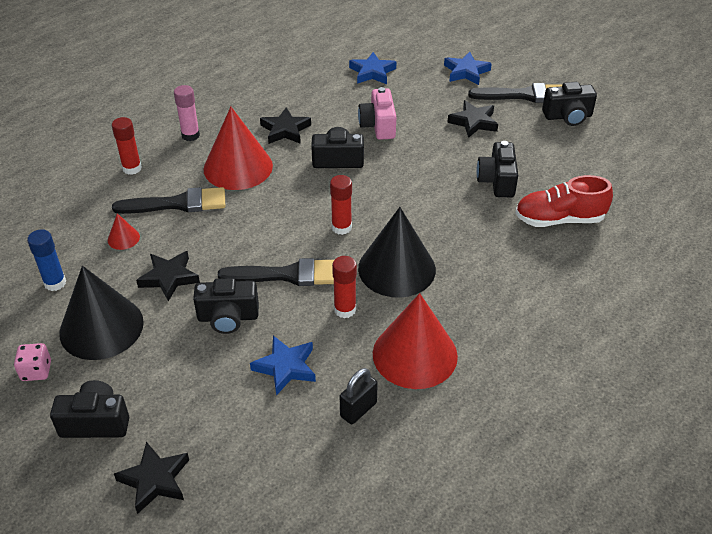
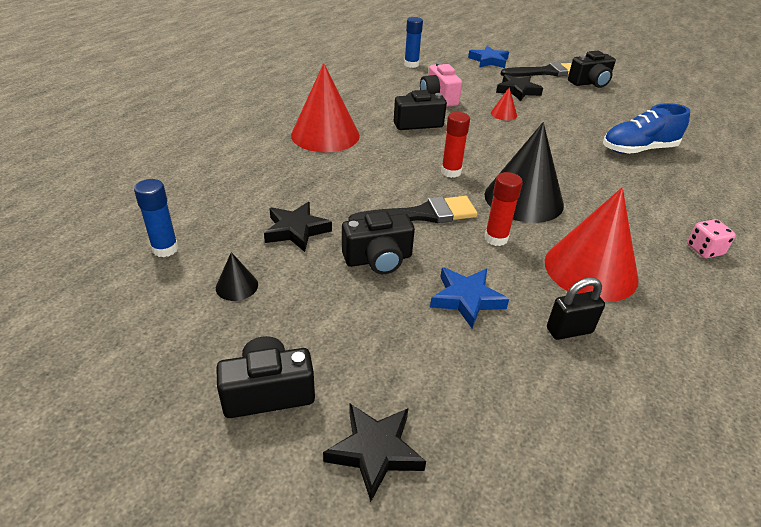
camera: 15 degrees left, 5 degrees down
pink dice [14,343,51,381] -> pink dice moved to [687,219,736,258]
black cone [59,266,144,360] -> black cone [216,252,258,301], size x0.42
red cone [108,213,140,250] -> red cone moved to [491,87,517,120]
red glue stick [112,117,142,175] -> none
black brush [112,187,225,214] -> none
pink glue stick [174,85,200,141] -> none
black star [260,107,311,144] -> none
black padlock [340,368,378,424] -> black padlock turned 45 degrees clockwise [547,278,605,340]
blue star [349,52,396,84] -> blue glue stick [404,17,423,68]
black camera [476,141,518,197] -> none
red shoe [515,175,613,227] -> blue shoe [603,103,690,154]

